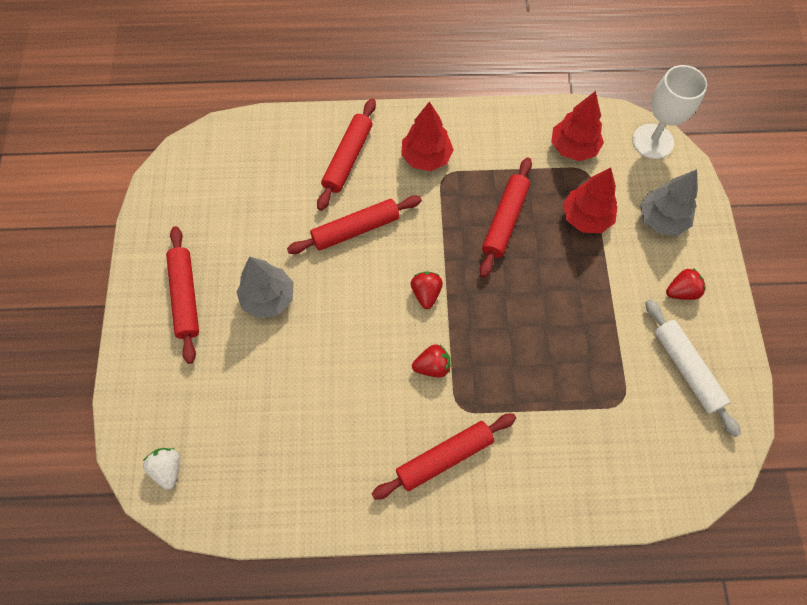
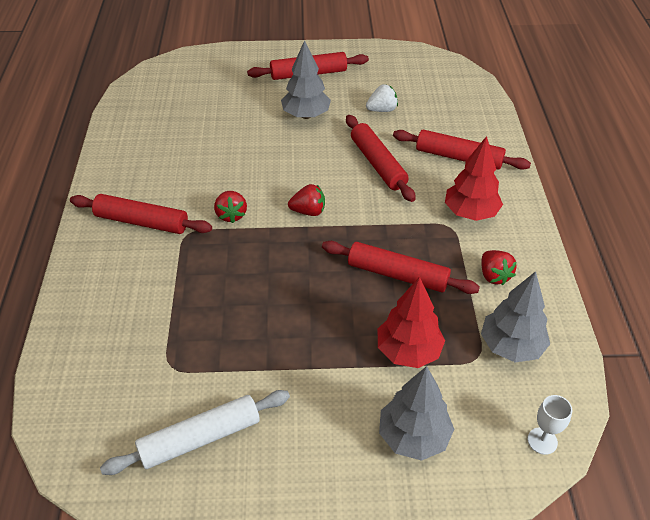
camera: 90 degrees right, 20 degrees down
white strawberry [143,448,180,490] -> white strawberry moved to [366,84,398,112]
red rolling pin [372,413,516,500] -> red rolling pin turned 45 degrees counterclockwise [70,194,212,234]
red tree [551,91,604,161] -> grey tree [481,271,550,362]
white goblet [632,65,707,159] -> white goblet [528,395,572,455], size x0.50
red strawberry [666,268,706,300] -> red strawberry moved to [481,250,517,285]

